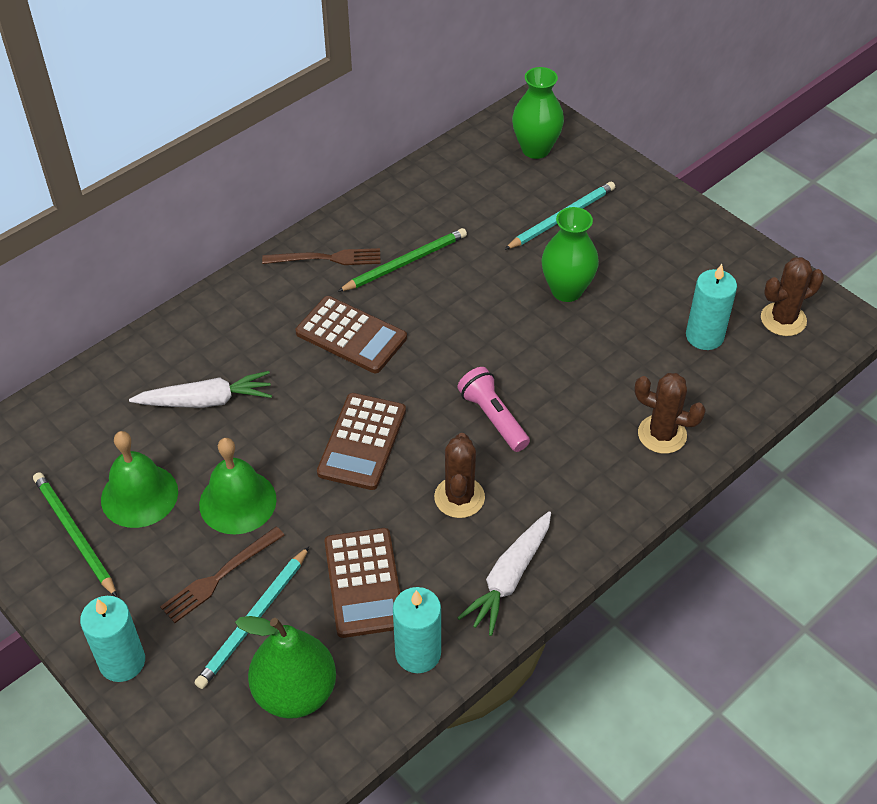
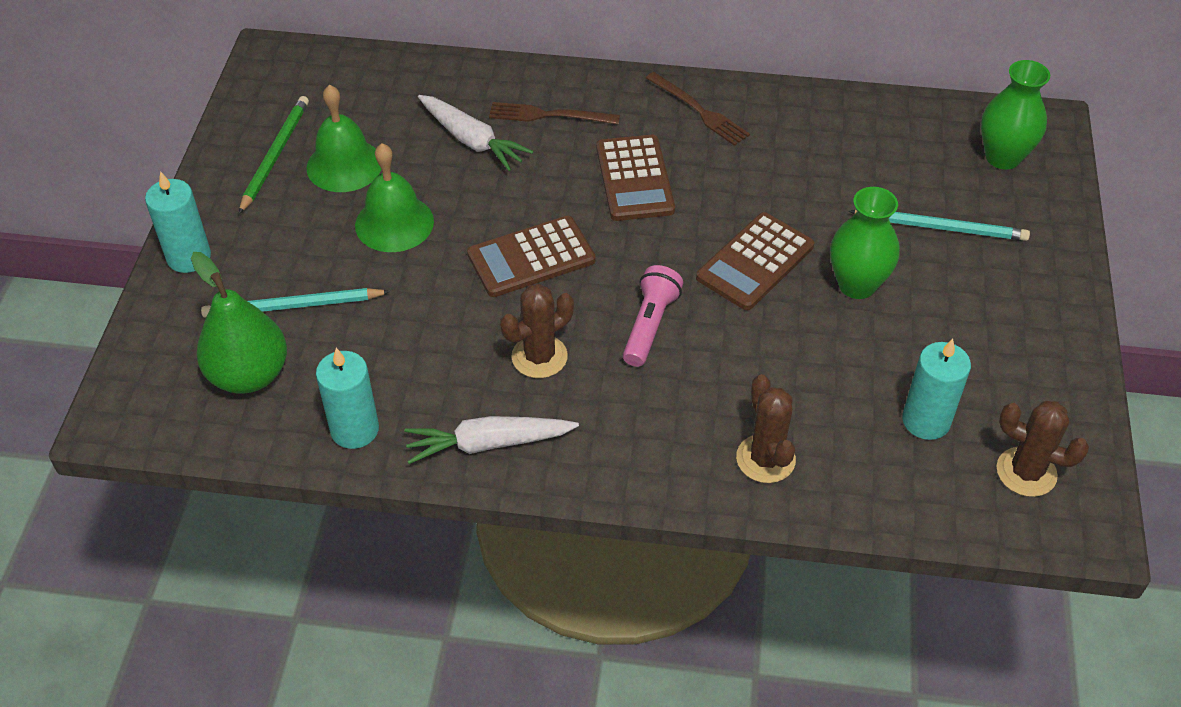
camera: 50 degrees right, 0 degrees up
brown fork [160,526,285,623] -> brown fork moved to [489,102,620,124]
brown calculator [325,528,400,638] -> brown calculator moved to [696,212,814,310]
green pencil [337,228,467,292] -> none

